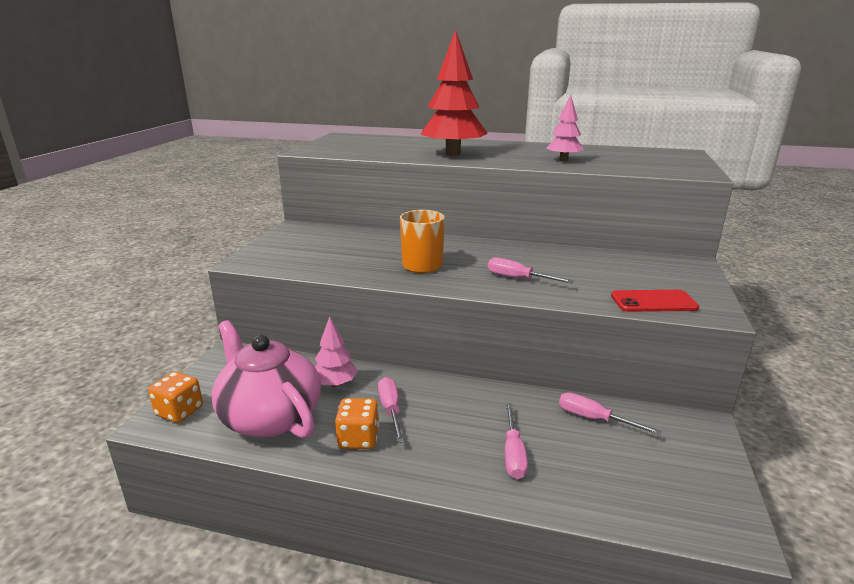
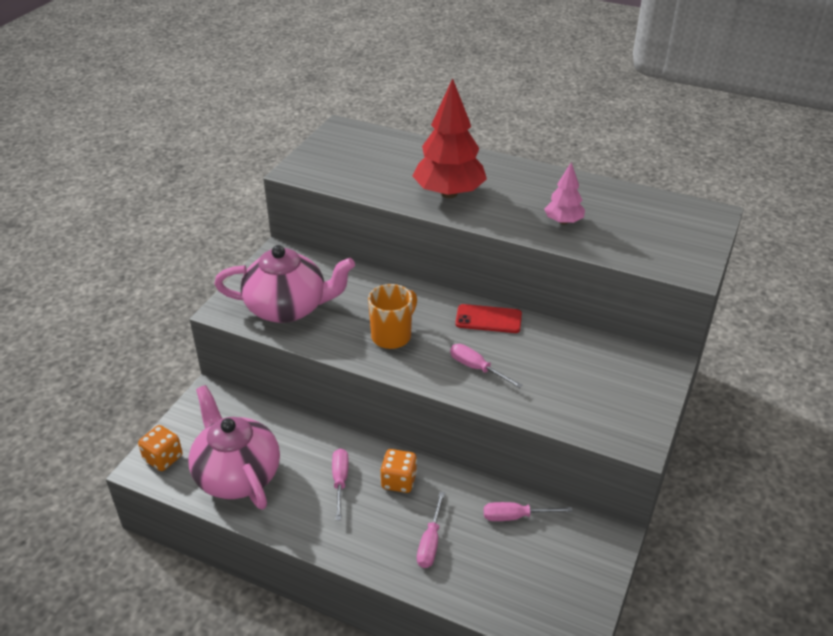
camera: 10 degrees right, 15 degrees up
pink tree [315,316,358,387] -> none
orange dice [335,398,379,449] -> orange dice moved to [381,449,417,493]
pink screwdriver [559,392,662,435] -> pink screwdriver turned 45 degrees counterclockwise [484,502,573,521]
red phone [611,290,699,312] -> red phone moved to [455,304,522,333]
none -> pink teapot [214,245,355,323]

